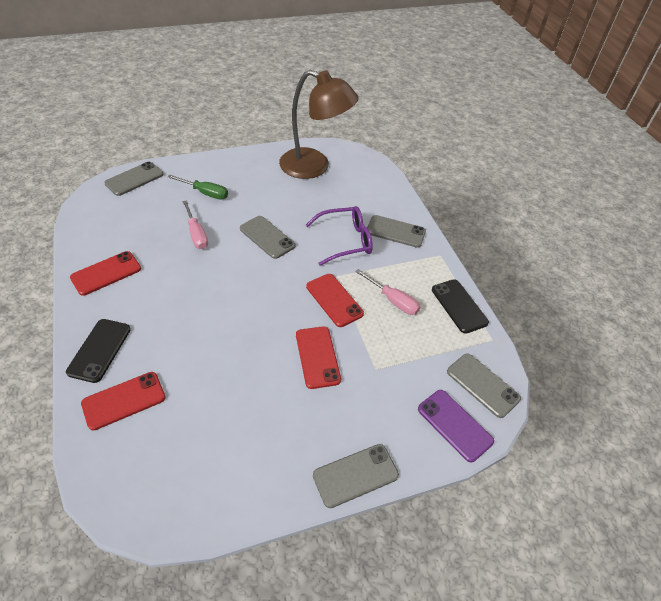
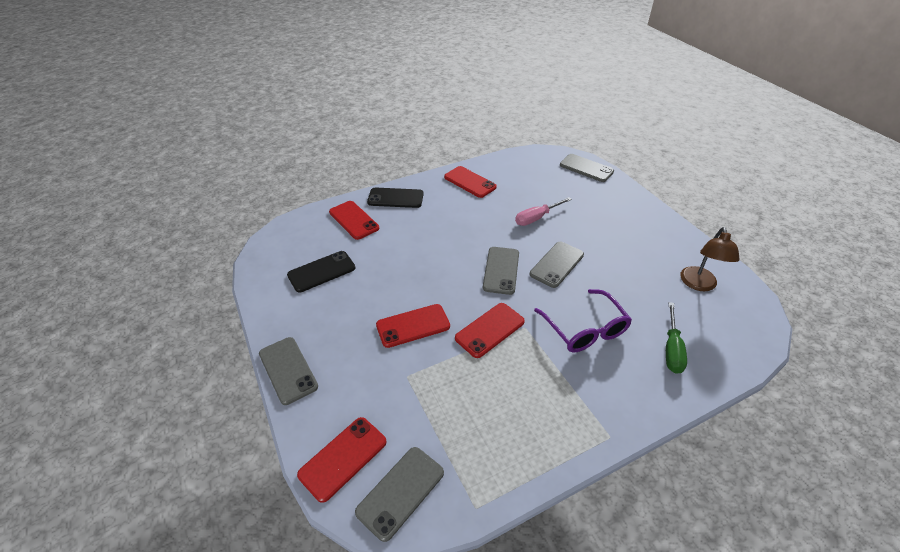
camera: 85 degrees right, 5 degrees down
green screwdriver [168,175,228,199] -> green screwdriver moved to [666,302,687,374]
brown lamp [279,70,359,179] -> brown lamp [680,227,739,291], size x0.56
pink screwdriver [355,269,420,315] -> none
grey phone [367,215,426,248] -> grey phone moved to [483,247,519,295]
purple phone [418,390,494,462] -> red phone [297,417,387,503]
black phone [432,279,489,334] -> black phone moved to [287,251,355,292]

